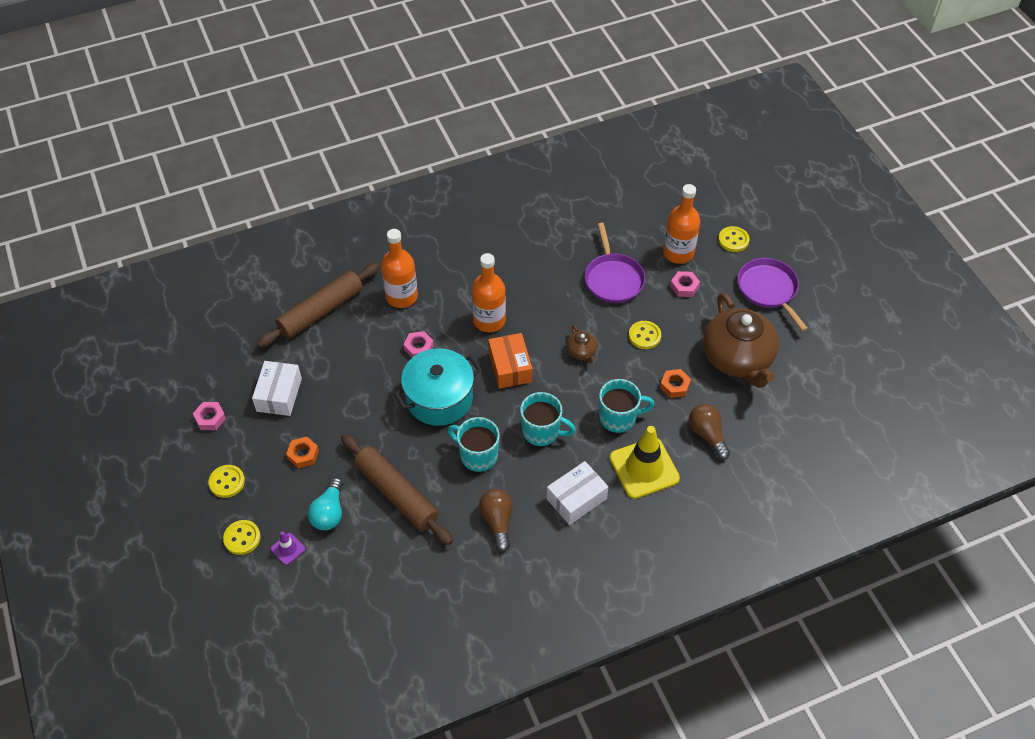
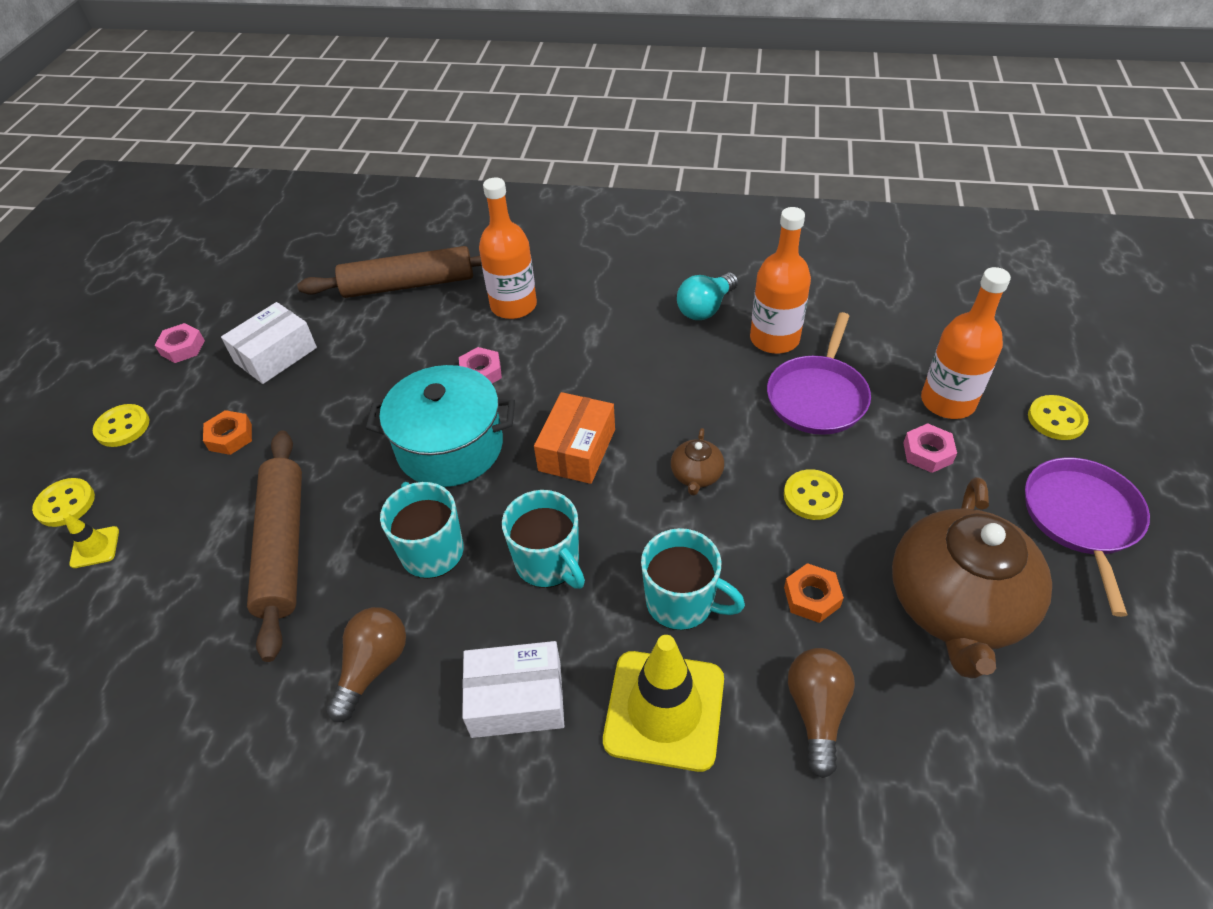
camera: 35 degrees right, 5 degrees down
purple traffic cone [271,532,305,565] -> yellow traffic cone [63,513,119,568]
turquoise light bulb [308,478,343,530] -> turquoise light bulb moved to [677,272,738,320]
orange bottle [471,253,506,332] -> orange bottle moved to [750,207,811,354]

